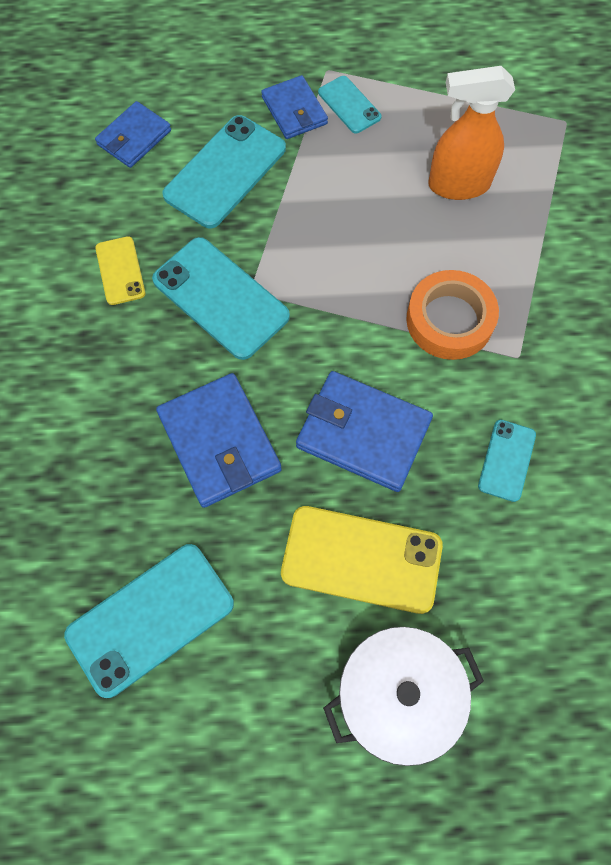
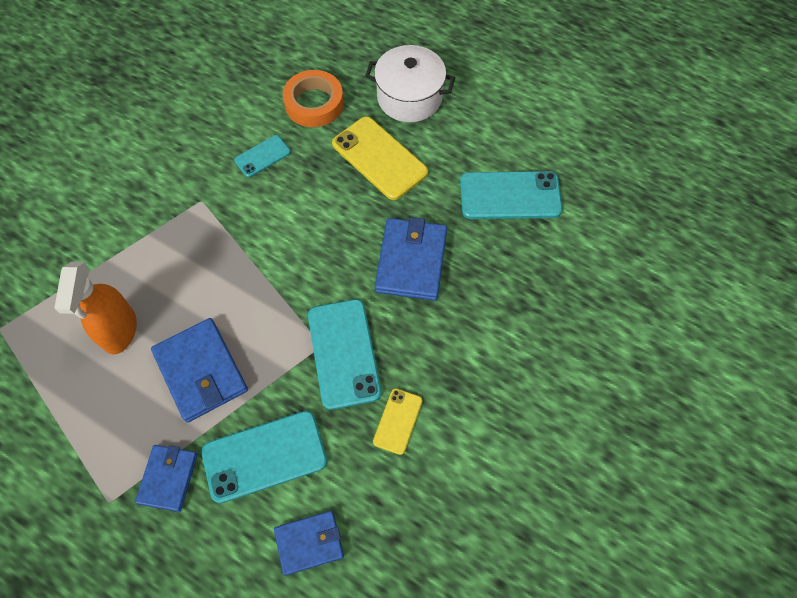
camera: 145 degrees left, 5 degrees down
blue wallet [296,371,433,492] -> blue wallet moved to [151,318,248,423]
turquoise phone [318,76,381,133] -> none
orange tape [406,270,499,360] -> orange tape moved to [283,70,344,127]
orange spray bottle [428,66,515,200] -> orange spray bottle turned 60 degrees clockwise [54,262,137,355]

